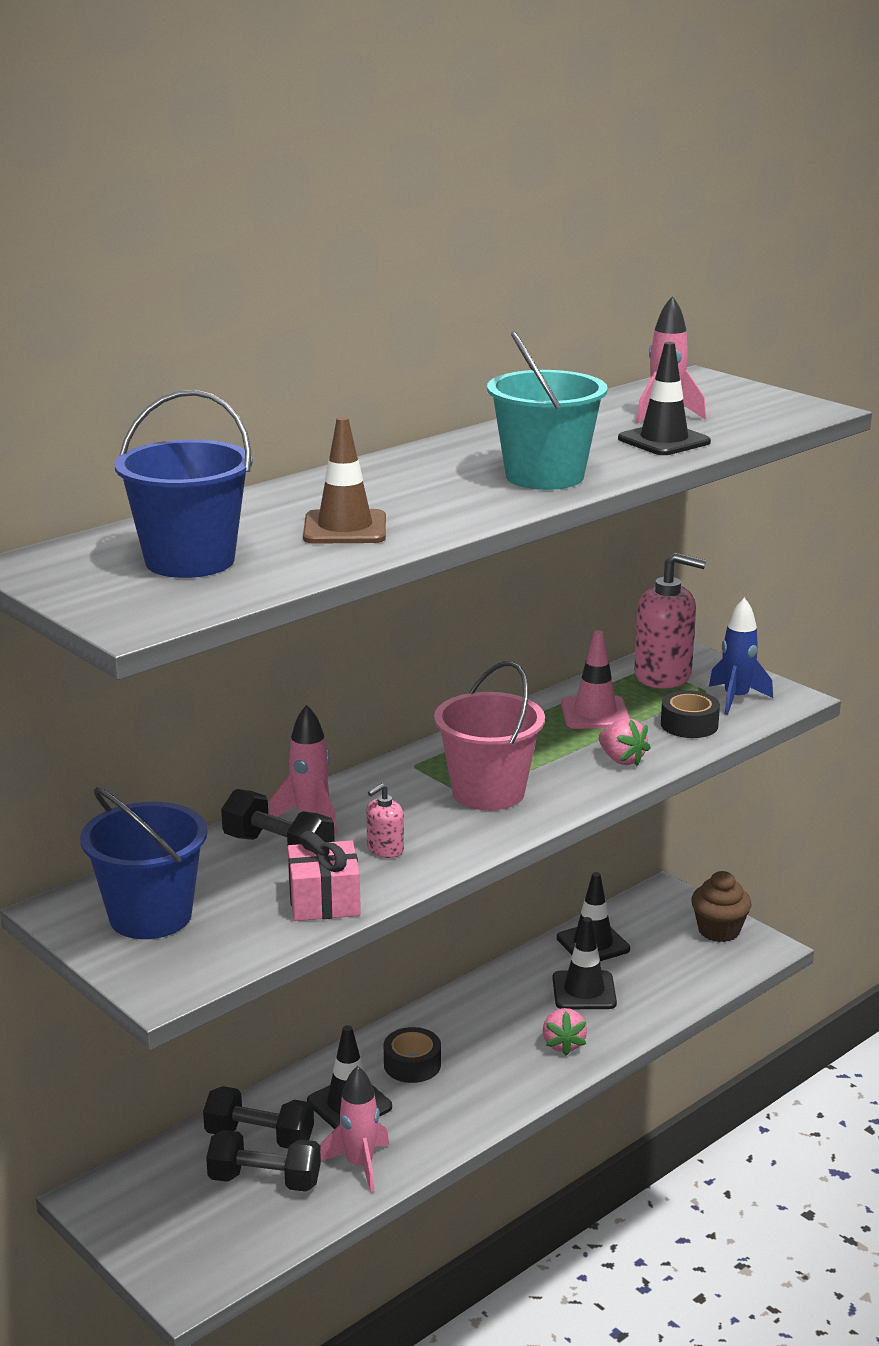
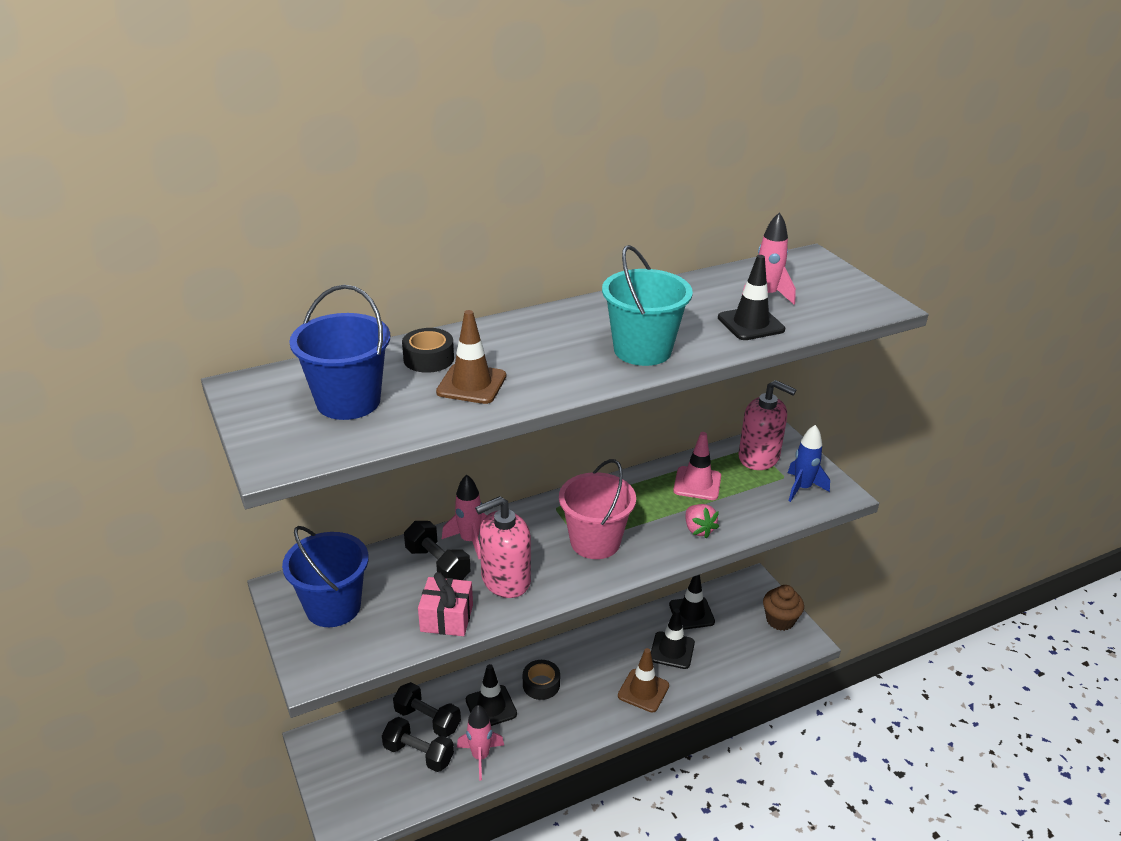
camera: 15 degrees right, 10 degrees up
pink soap dispenser [366,783,404,858] -> pink soap dispenser [475,496,531,598], size x2.09
pink strawberry [543,1008,587,1056] -> brown traffic cone [618,648,669,712]
black tape [661,690,720,738] -> black tape moved to [402,328,454,373]

